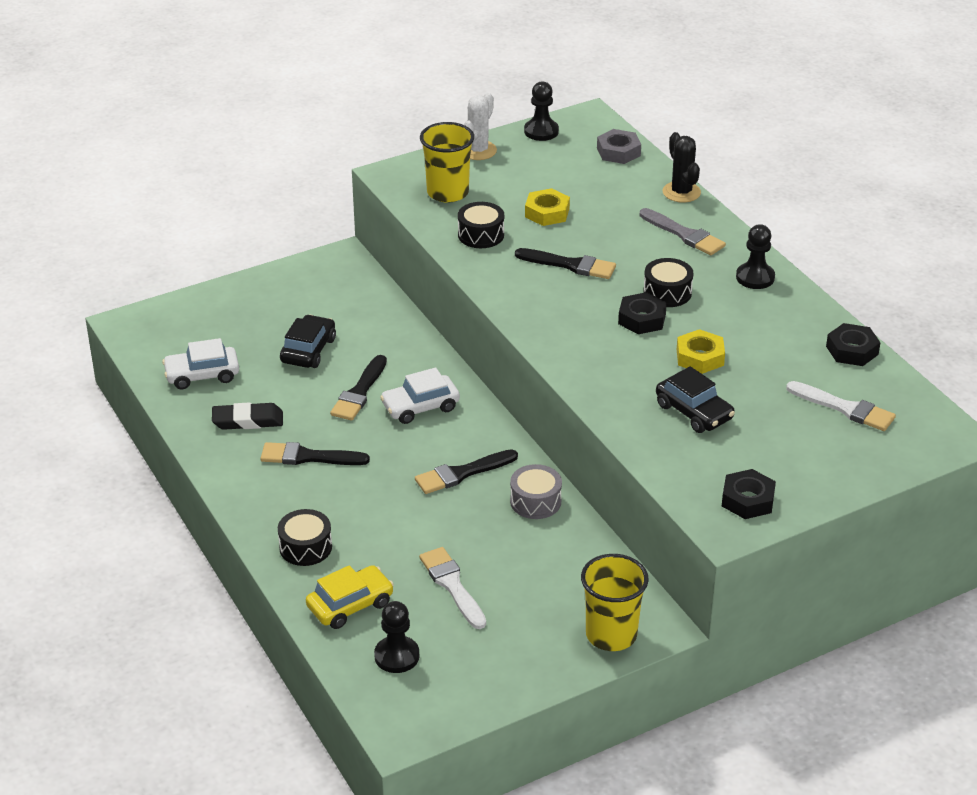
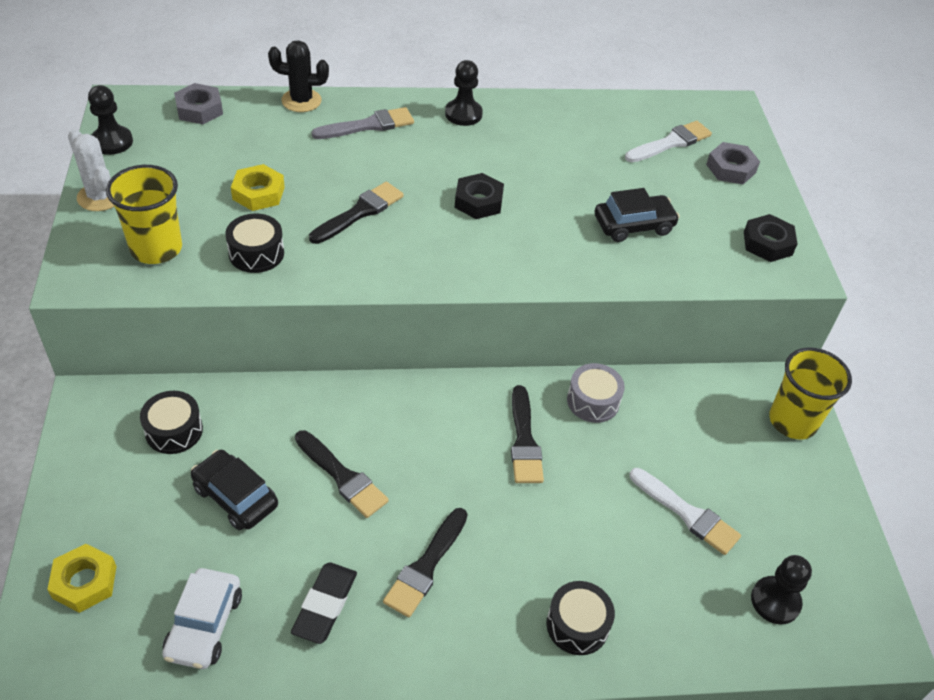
camera: 70 degrees left, 10 degrees up
yellow car [306,565,394,629] -> none
white car [380,367,460,424] -> none
white brush [419,547,486,629] -> white brush turned 135 degrees counterclockwise [630,468,741,555]
black drum [643,258,694,307] -> black drum moved to [140,391,203,454]
yellow nut [677,329,725,374] -> yellow nut moved to [47,544,117,613]
black nut [826,323,881,366] -> none
none -> grey nut [706,142,760,184]

